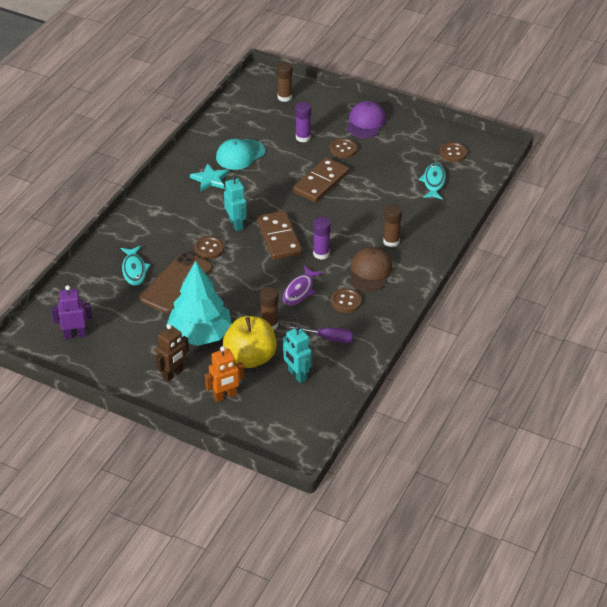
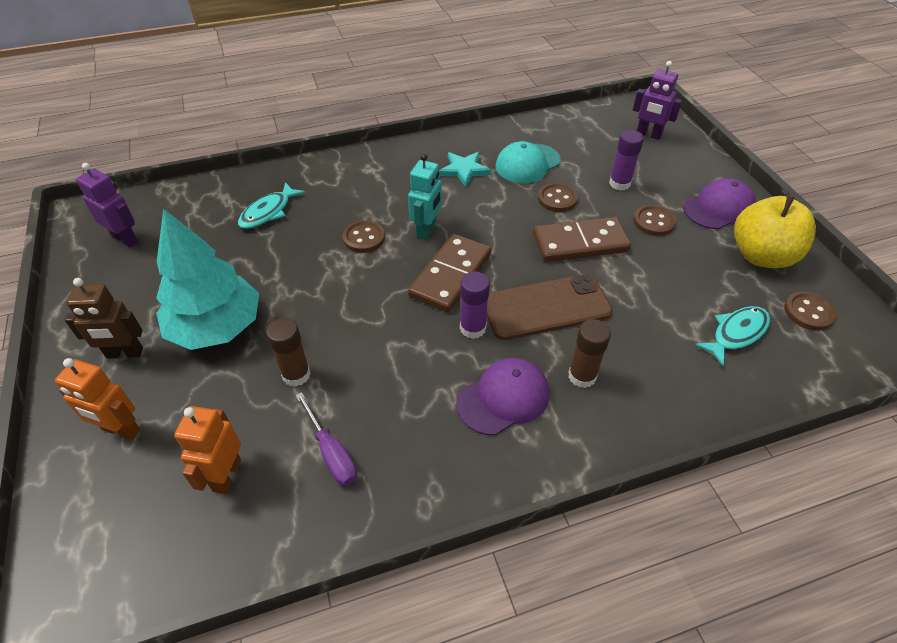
camera: 45 degrees right, 5 degrees up
brown phone [140,252,213,313] -> brown phone moved to [487,274,613,340]
turquoise cap [216,139,265,170] -> turquoise cap turned 45 degrees counterclockwise [495,141,561,183]
yellow apple [223,316,277,368] -> yellow apple moved to [734,195,816,268]
brown glue stick [277,62,292,102] -> purple robot [633,61,682,140]
purple fish [283,266,323,306] -> none
turquoise robot [283,325,312,383] -> orange robot [174,406,241,494]
brown button [331,288,362,313] -> brown button moved to [538,183,578,212]
brown cap [349,247,392,291] -> purple cap [456,358,549,435]

